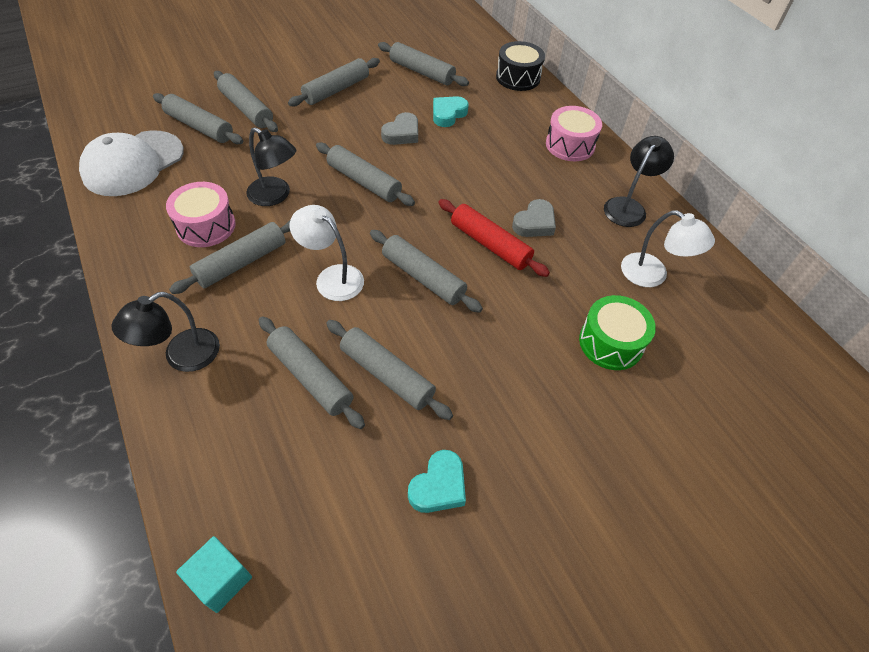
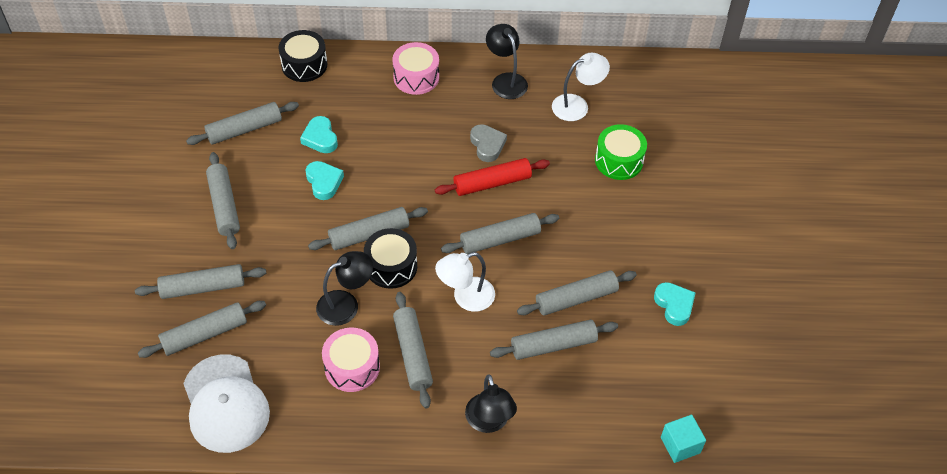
camera: 60 degrees left, 0 degrees up
grey heart [381,112,418,145] -> turquoise heart [306,161,344,200]
none -> black drum [364,228,417,289]

